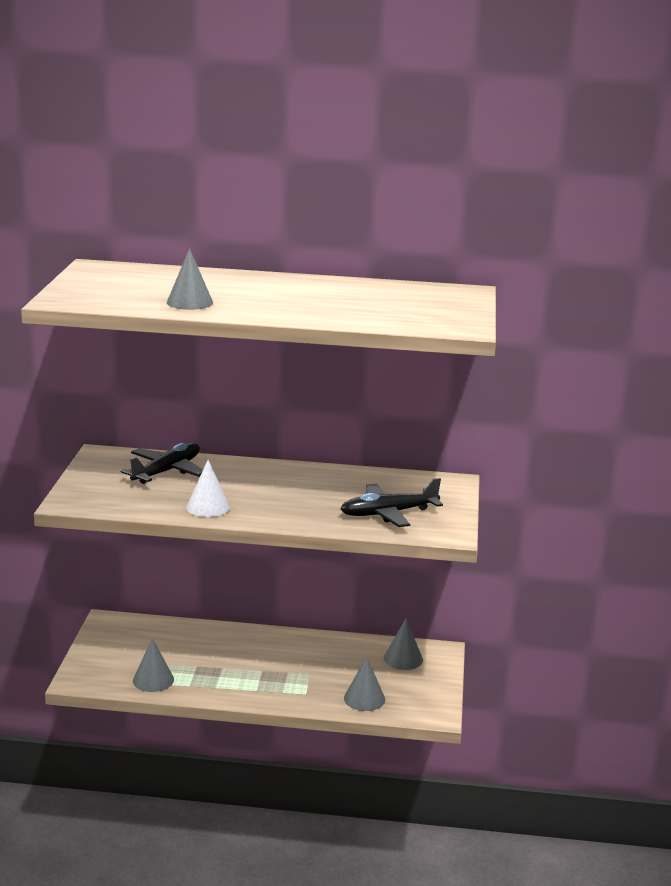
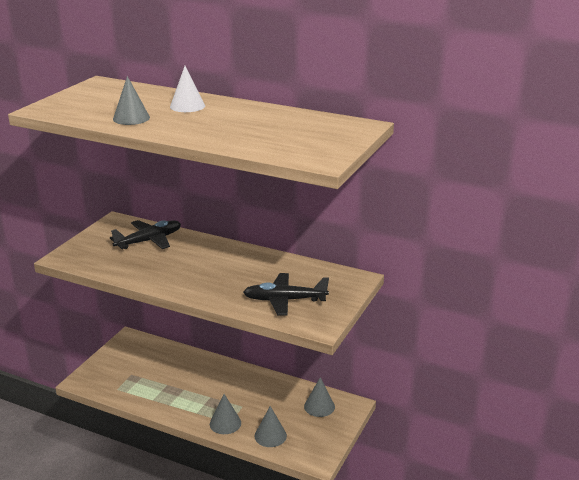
camera: 20 degrees right, 5 degrees up
grey cone [133,638,174,692] -> grey cone moved to [210,394,241,434]
white cone [186,460,230,517] -> white cone moved to [170,66,205,112]

